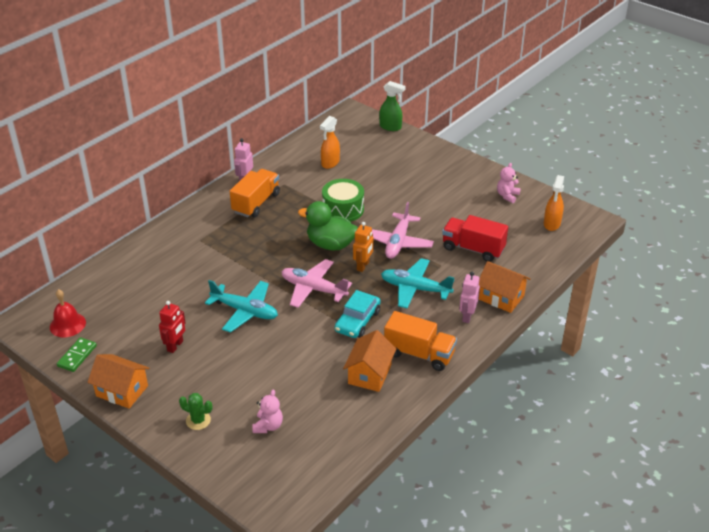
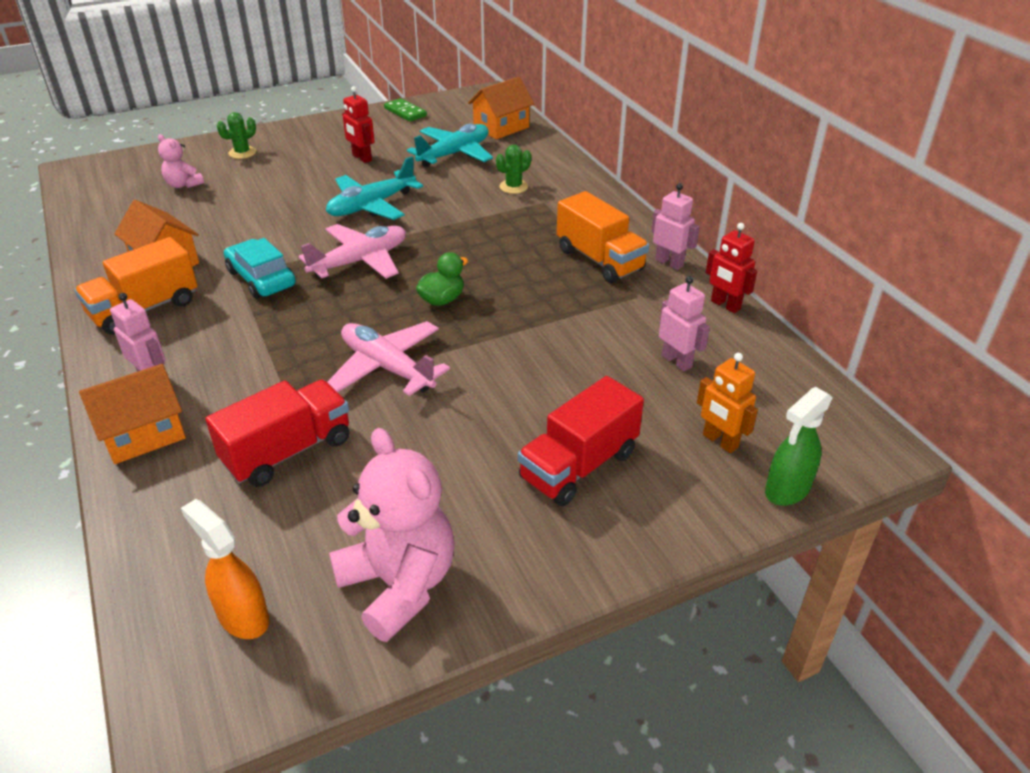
camera: 115 degrees right, 0 degrees up
red bell [50,289,86,337] -> none
orange house [87,354,149,409] -> orange house moved to [468,77,534,139]
green duck [298,201,358,250] -> green duck [416,252,468,306], size x0.59
orange spray bottle [320,116,340,169] -> pink robot [659,276,710,371]
green drum [322,179,364,222] -> none
orange robot [353,222,374,272] -> orange robot moved to [697,353,758,453]
turquoise plane [381,258,455,308] -> turquoise plane moved to [407,124,493,167]
pink teddy bear [497,163,521,203] -> pink teddy bear [329,428,455,642], size x1.97
none -> green cactus [496,145,531,194]
none -> red truck [518,376,644,506]
none -> red robot [706,223,757,313]

